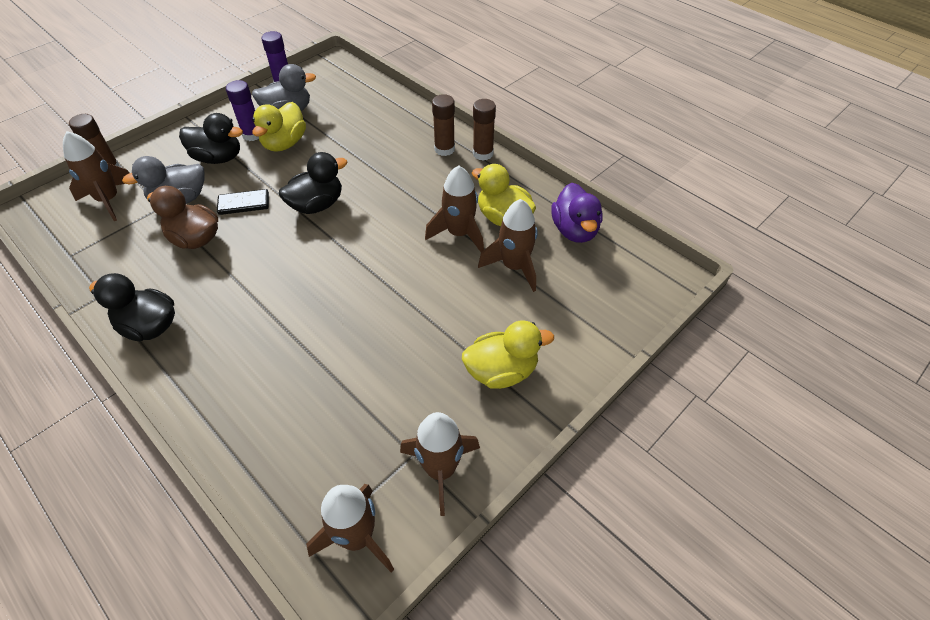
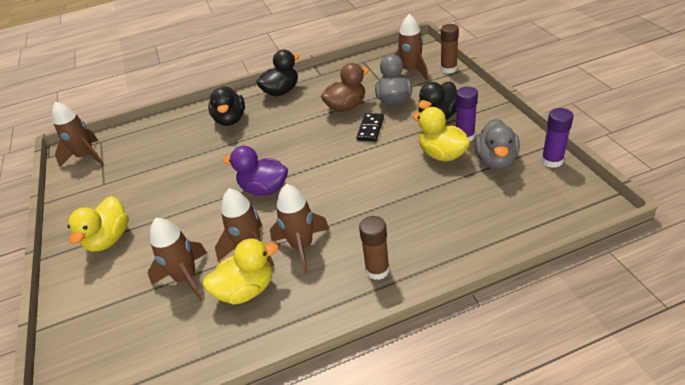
camera: 120 degrees right, 10 degrees down
black duck [279,152,348,214] -> black duck moved to [208,86,245,126]
brown rocket [400,412,480,516] -> brown rocket moved to [270,184,330,273]
brown glue stick [473,99,496,160] -> none
purple duck [551,183,602,243] -> purple duck moved to [223,146,288,196]

